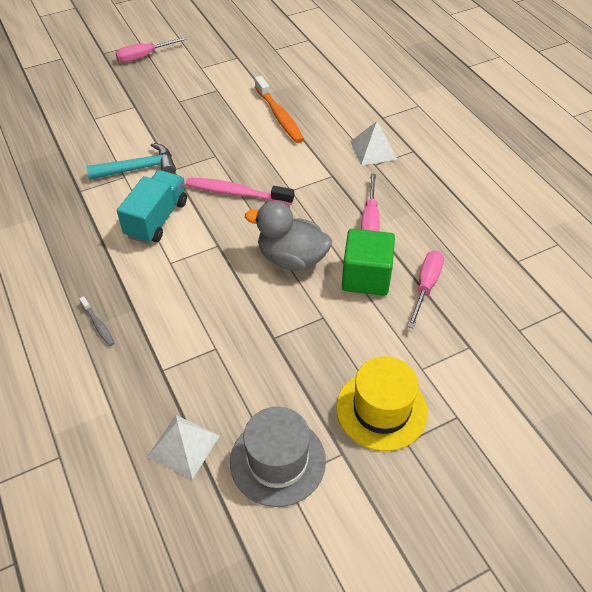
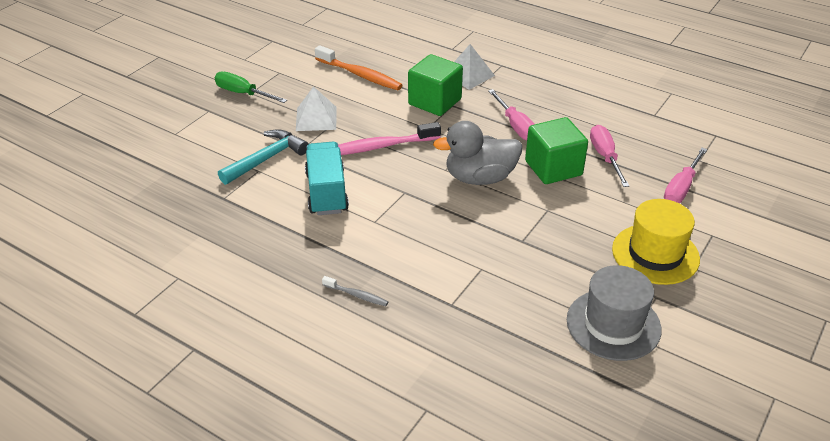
camera: 30 degrees left, 10 degrees down
pink screwdriver [116,37,187,62] -> pink screwdriver moved to [664,148,707,203]
white pyramid [147,415,220,480] -> white pyramid moved to [296,86,337,131]
none -> green screwdriver [214,71,287,103]
none -> green cube [408,54,463,116]

